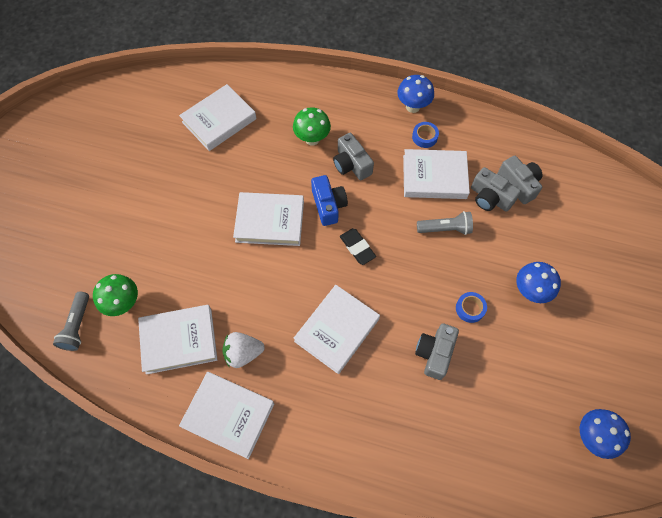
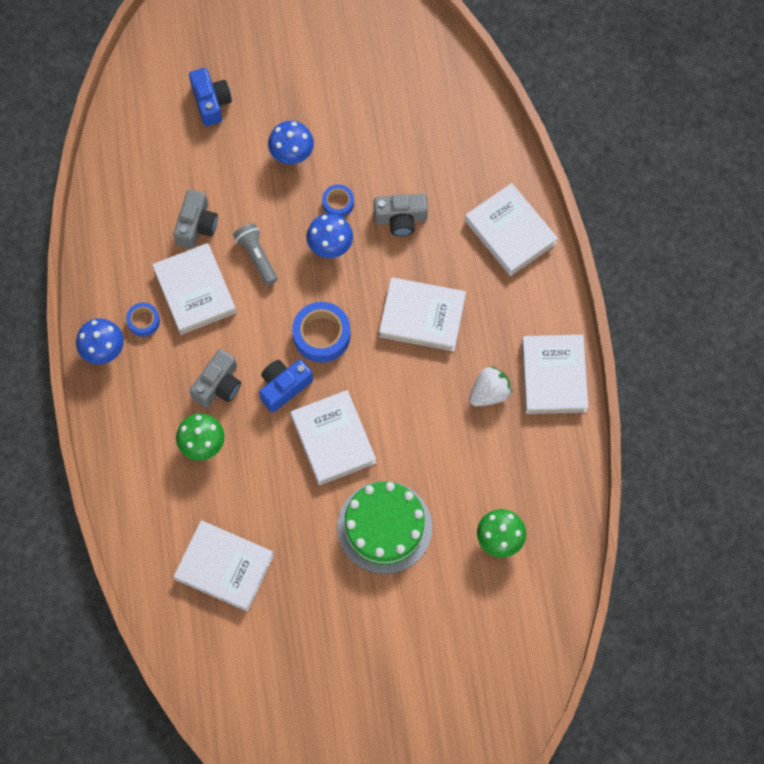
camera: 115 degrees left, 5 degrees up
grey flashlight [53,291,89,351] -> none
white book [138,305,217,375] -> white book moved to [465,183,558,276]
white strawberry [222,332,265,368] -> white strawberry turned 90 degrees counterclockwise [469,366,512,406]
black eraser [340,228,376,265] -> blue tape [292,302,351,363]
grey camera [498,156,542,204] -> none
blue mushroom [580,409,631,459] -> blue mushroom moved to [306,213,353,258]
none -> blue camera [189,68,232,126]
none -> green cake [337,481,432,574]

